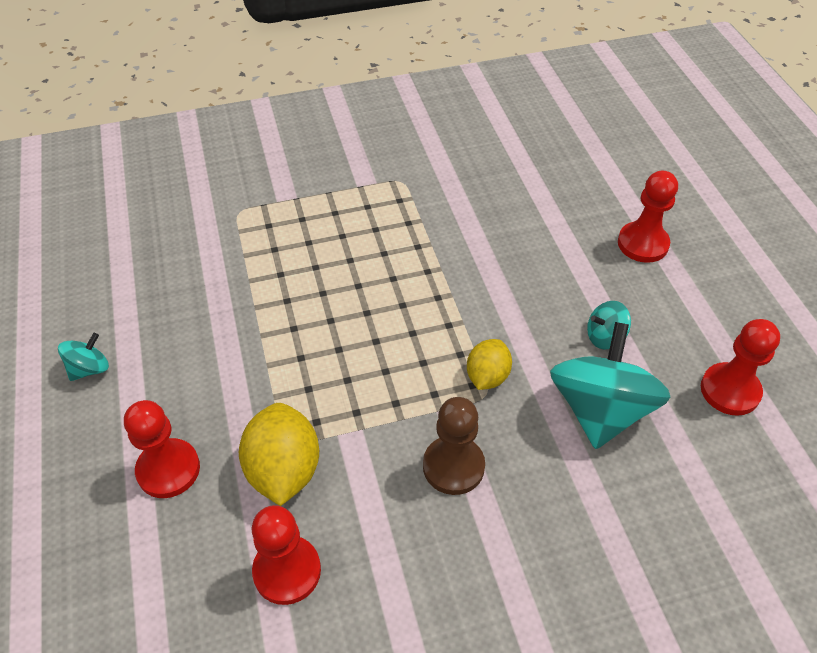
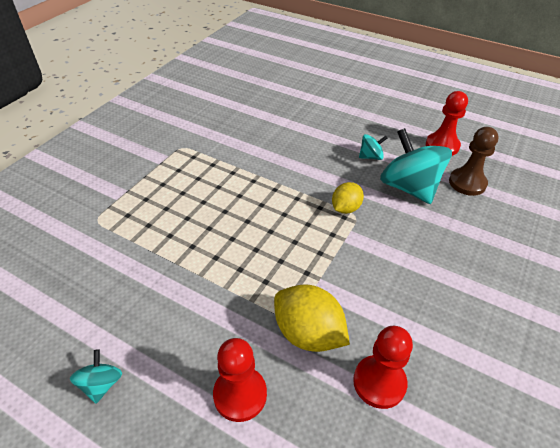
camera: 45 degrees left, 5 degrees down
brown pawn [423,397,485,495] -> brown pawn moved to [449,127,499,196]
yellow lemon [467,339,512,390] -> yellow lemon turned 60 degrees clockwise [332,182,364,214]
turquoise spinning top [587,301,631,350] -> turquoise spinning top turned 135 degrees counterclockwise [359,134,387,160]
red pawn [618,171,678,263] -> none

